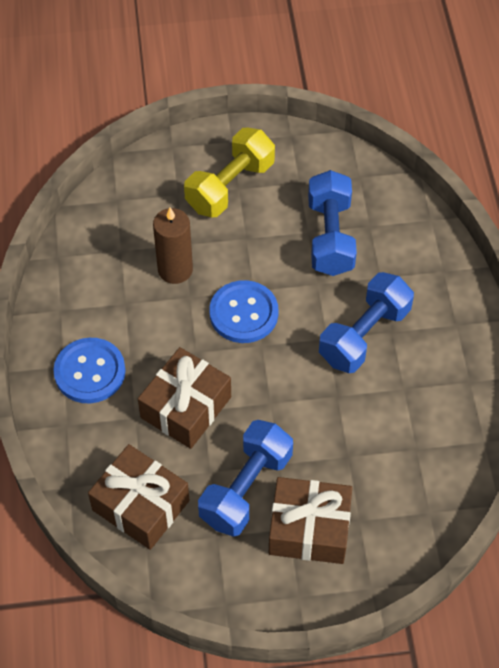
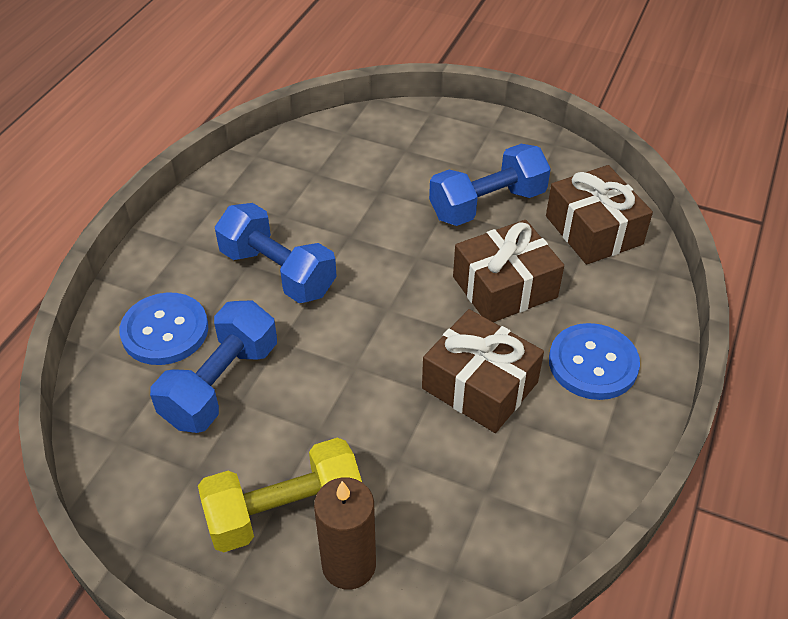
camera: 150 degrees left, 10 degrees down
brown candle [153,208,193,284] -> brown candle moved to [314,477,376,590]
blue button [209,280,279,343] -> blue button moved to [119,293,208,365]
brown gift [269,477,352,564] -> brown gift moved to [422,309,544,433]
blue dumbbell [319,272,414,373] -> blue dumbbell turned 60 degrees clockwise [215,203,337,303]

